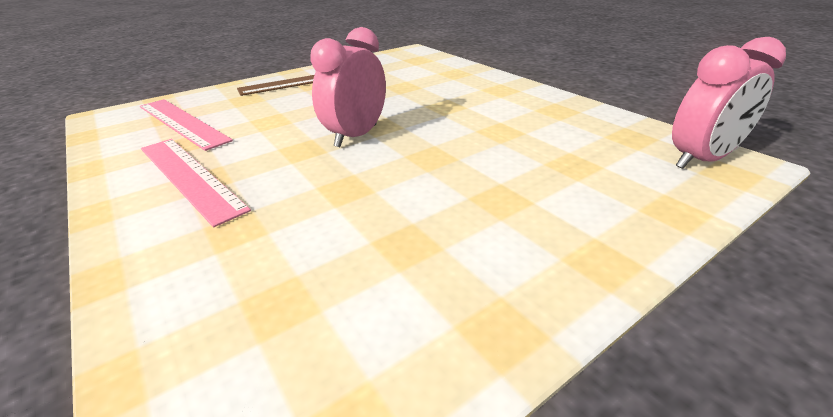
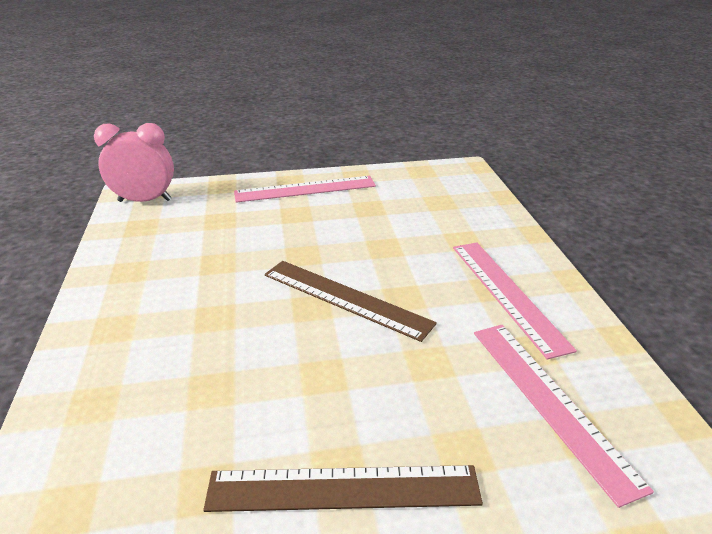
camera: 155 degrees left, 0 degrees up
pink clock [311,27,386,147] -> brown ruler [264,261,437,342]
none -> pink ruler [234,176,376,203]

